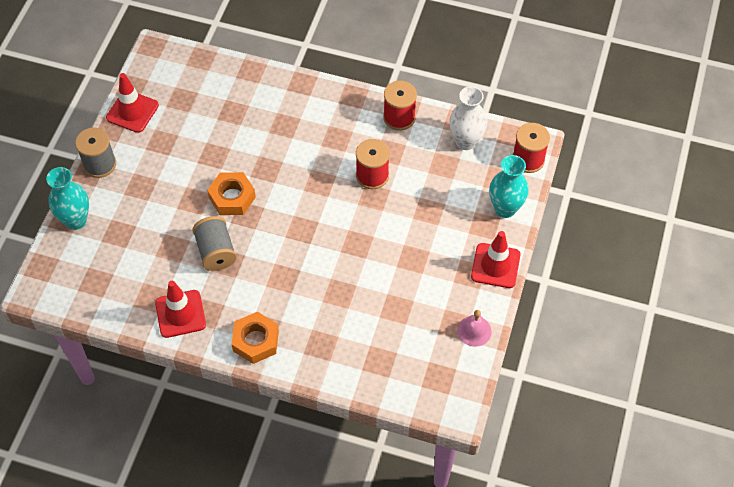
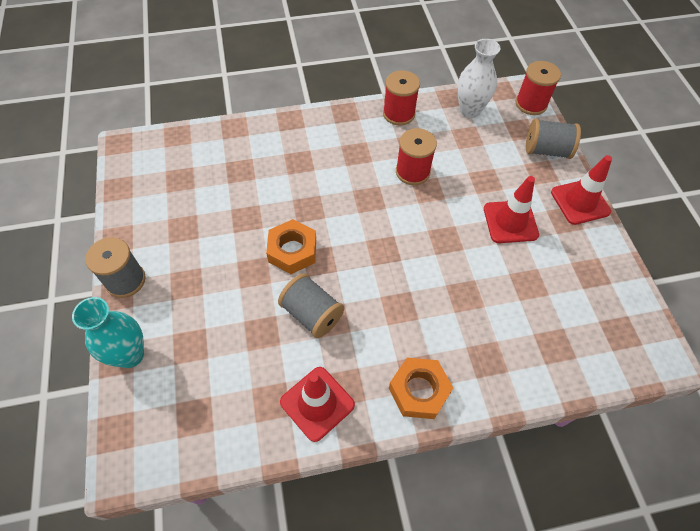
camera: 30 degrees left, 0 degrees up
red traffic cone [106,73,159,133] -> red traffic cone moved to [484,176,539,243]
pink bell [457,310,492,347] -> none
turquoise vase [489,155,528,218] -> grey spool [526,119,581,159]

